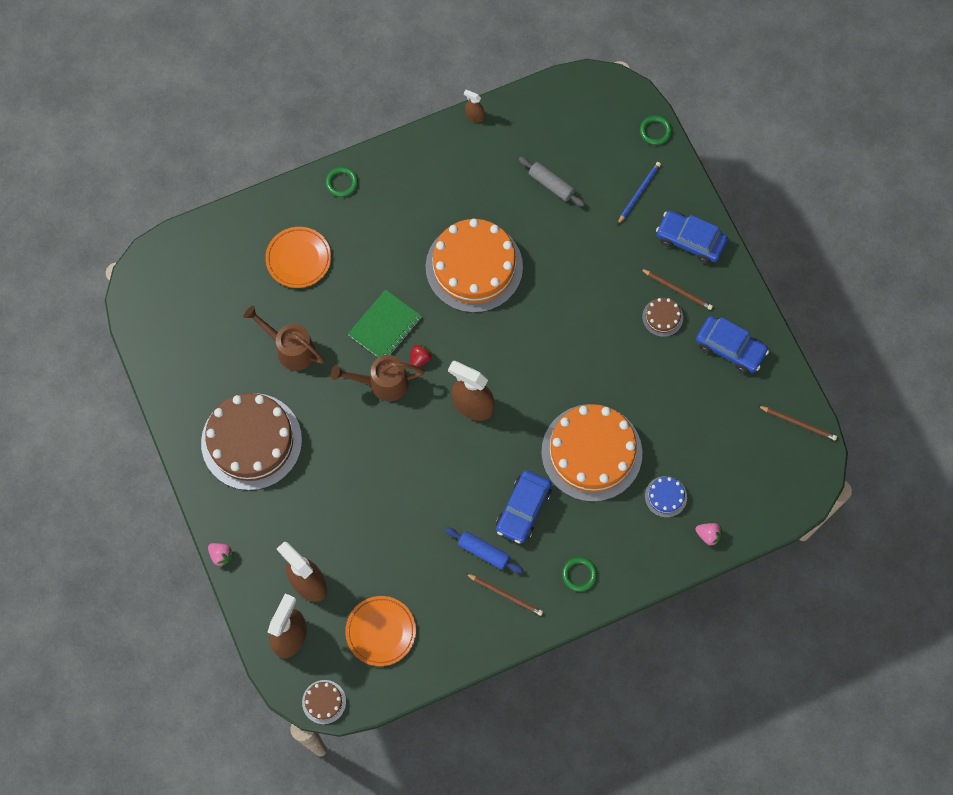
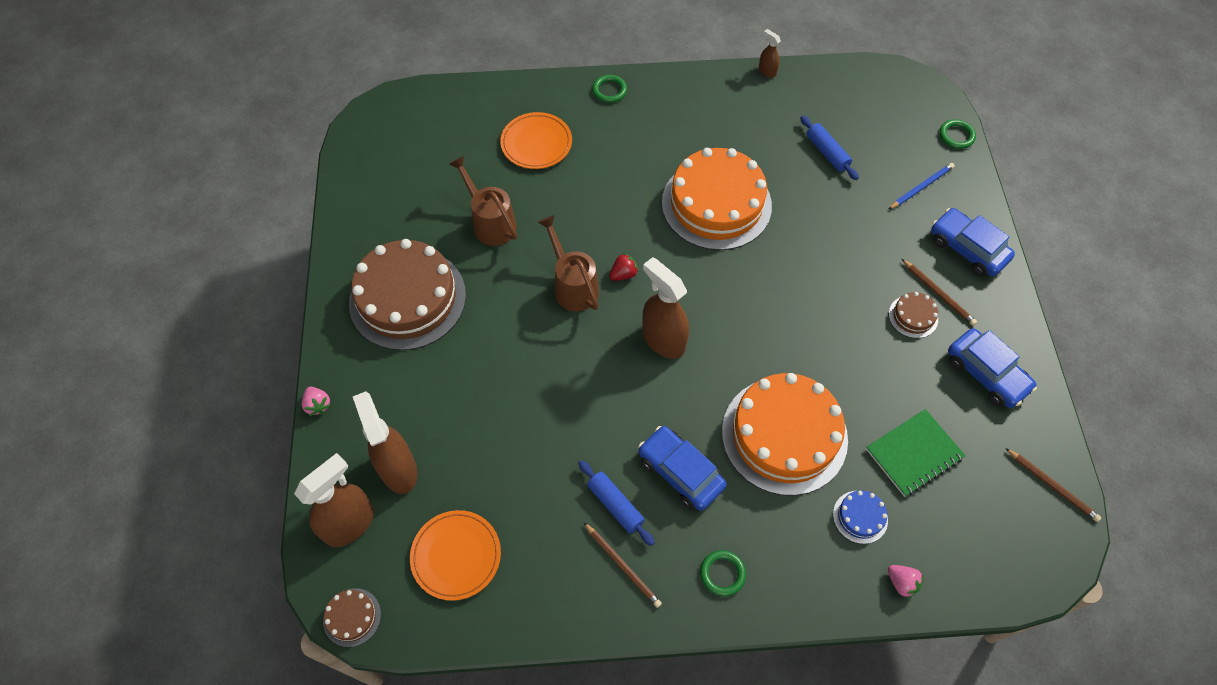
camera: 20 degrees right, 10 degrees down
brown watering can [331,355,425,401] -> brown watering can turned 45 degrees clockwise [538,215,599,311]
green notebook [348,289,422,358] -> green notebook moved to [866,409,966,497]
blue car [496,470,552,544] -> blue car turned 90 degrees clockwise [638,426,727,511]
grey rolling pin [519,157,585,207] -> blue rolling pin [800,116,859,180]

